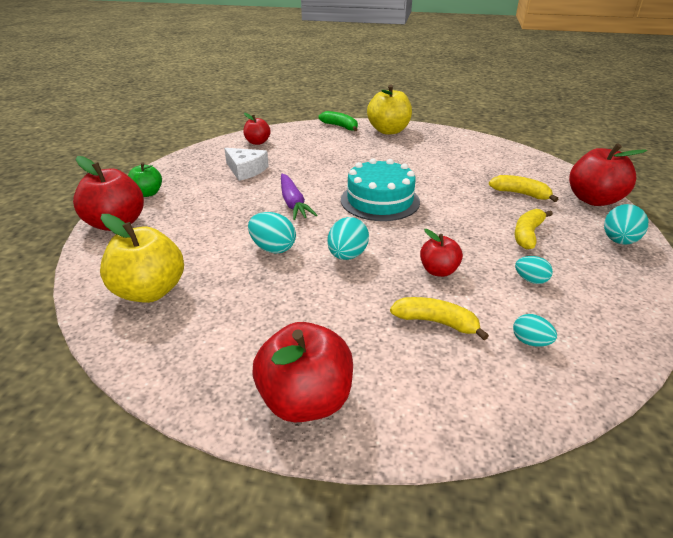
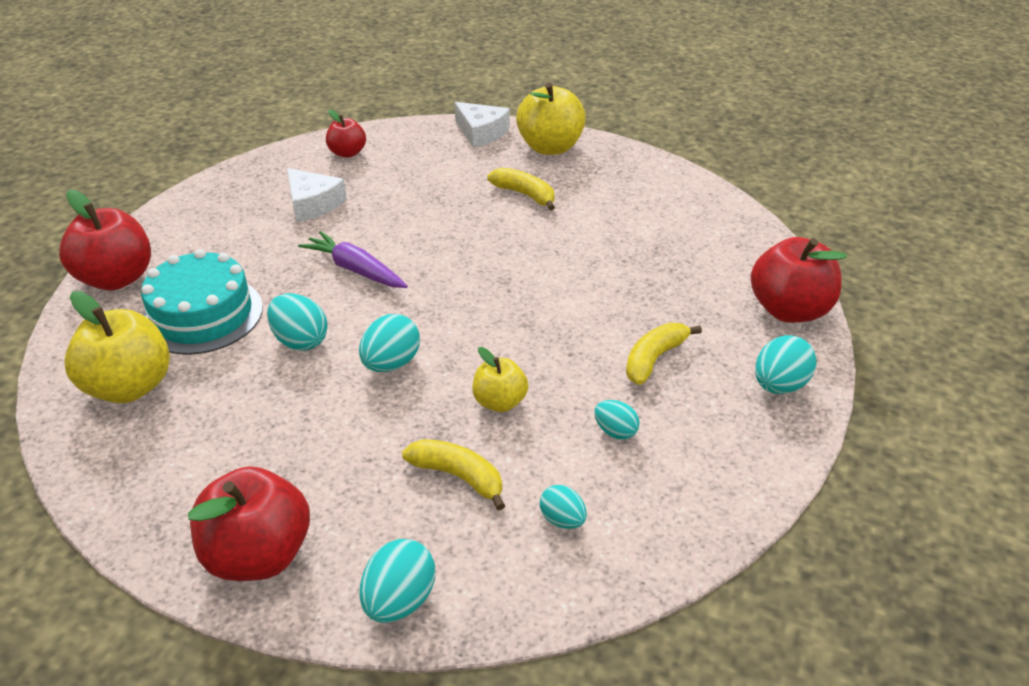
camera: 10 degrees right, 5 degrees up
green apple [128,162,162,197] -> none
purple carrot [281,174,317,220] -> purple carrot turned 135 degrees clockwise [298,231,408,288]
green banana [319,111,358,131] -> white cheese [454,102,510,148]
turquoise cake [341,158,420,221] -> turquoise cake moved to [141,249,263,355]
red apple [420,229,463,277] -> yellow apple [472,347,528,412]
yellow banana [489,175,558,202] -> yellow banana moved to [487,168,555,211]
none -> turquoise egg [360,539,435,623]

